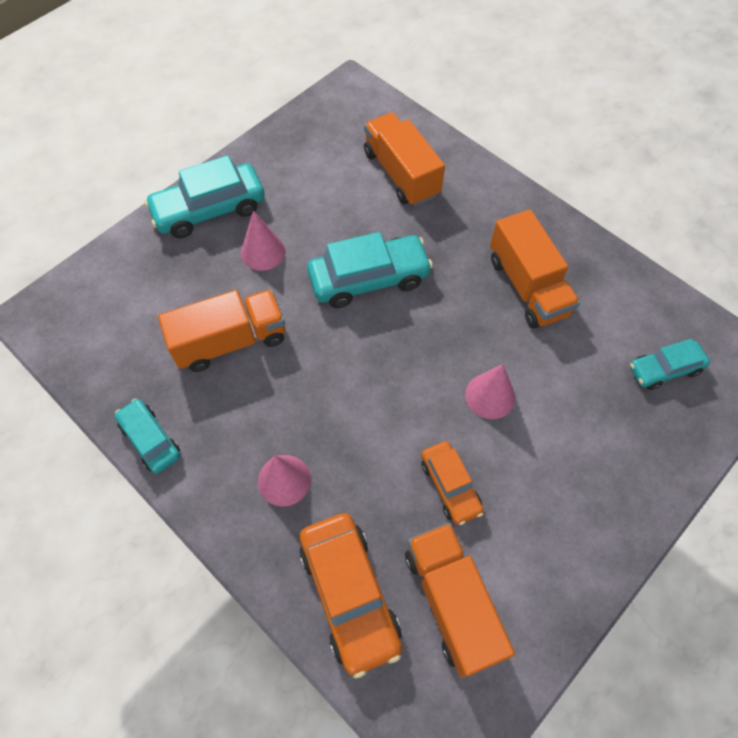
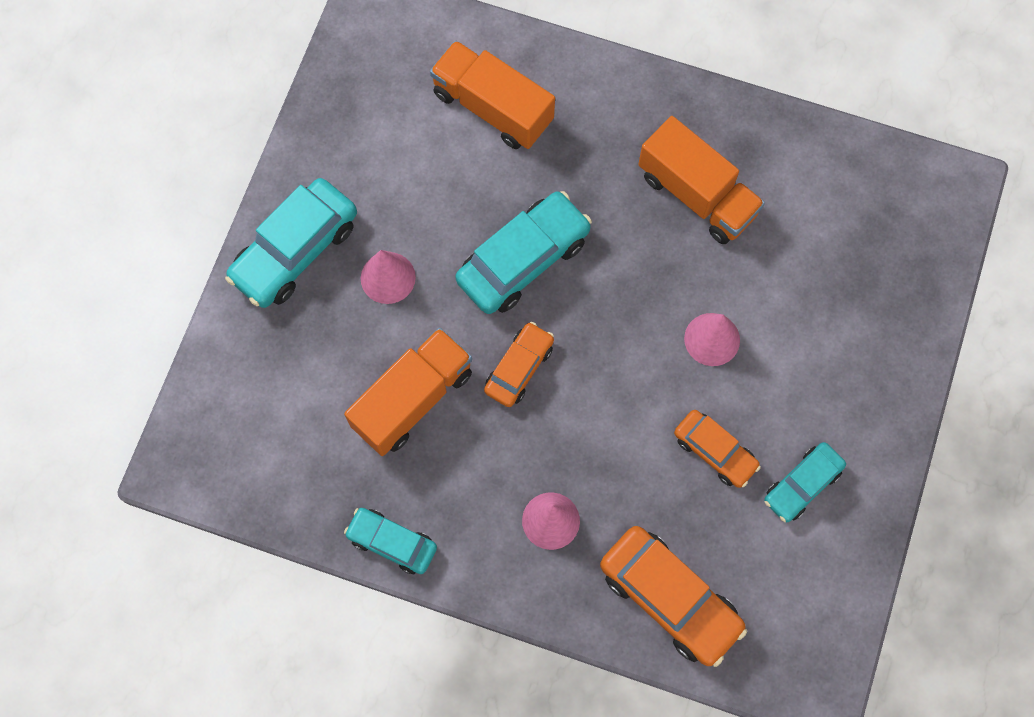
camera: 25 degrees left, 10 degrees up
orange truck [405,523,515,678] -> none
turquoise car [630,339,710,390] -> turquoise car moved to [764,442,846,522]
none -> orange car [484,322,554,407]

